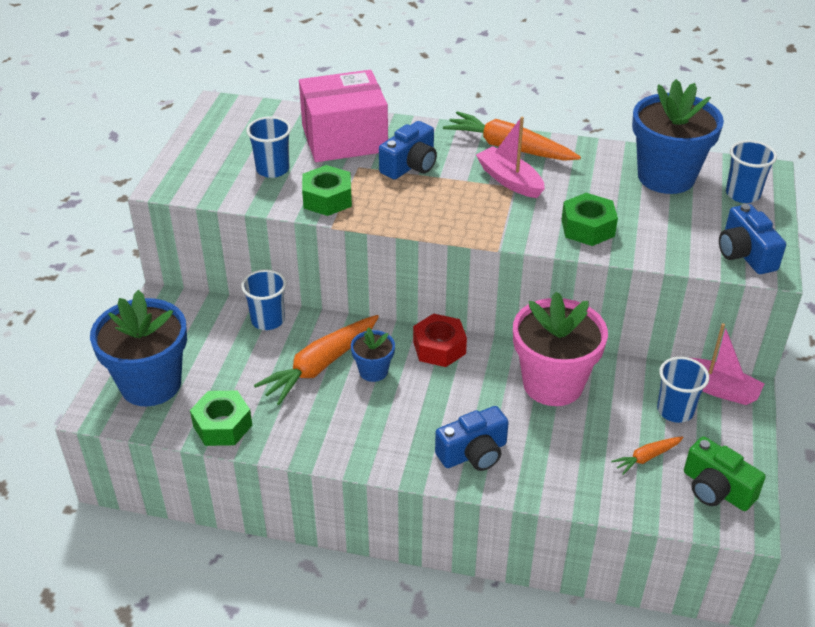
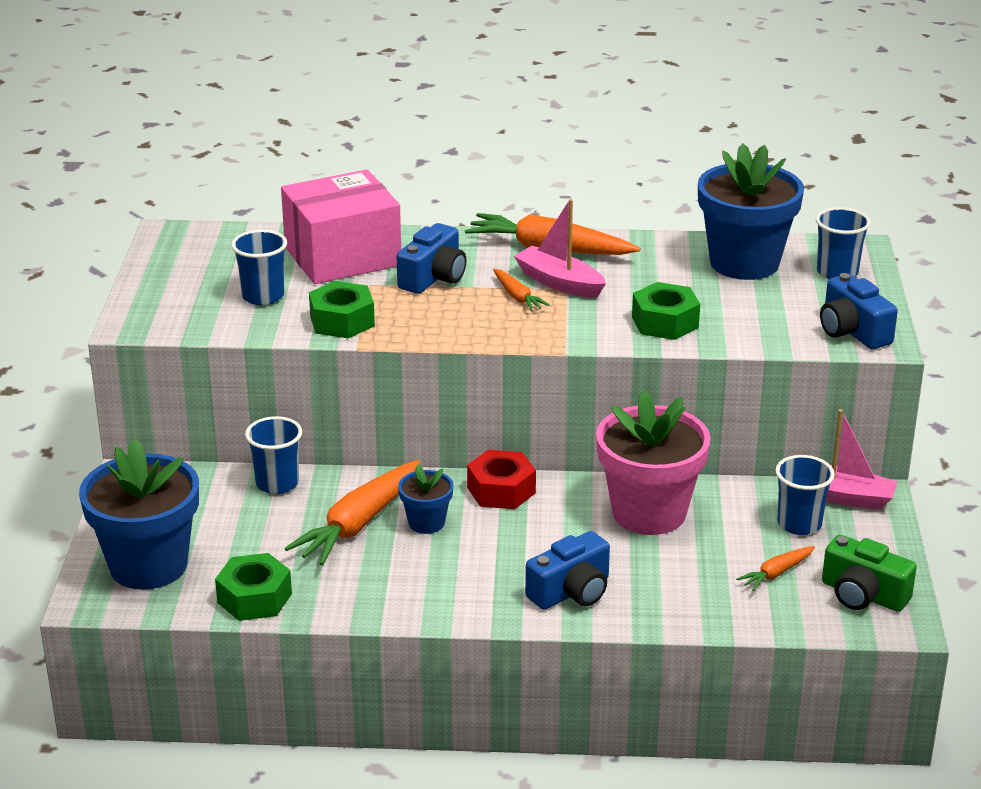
camera: 10 degrees left, 10 degrees down
none -> orange carrot [493,269,550,311]

